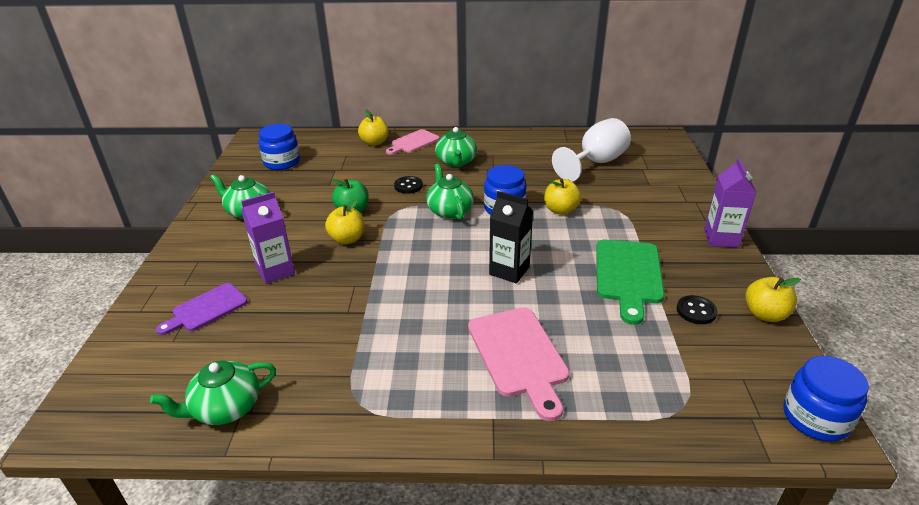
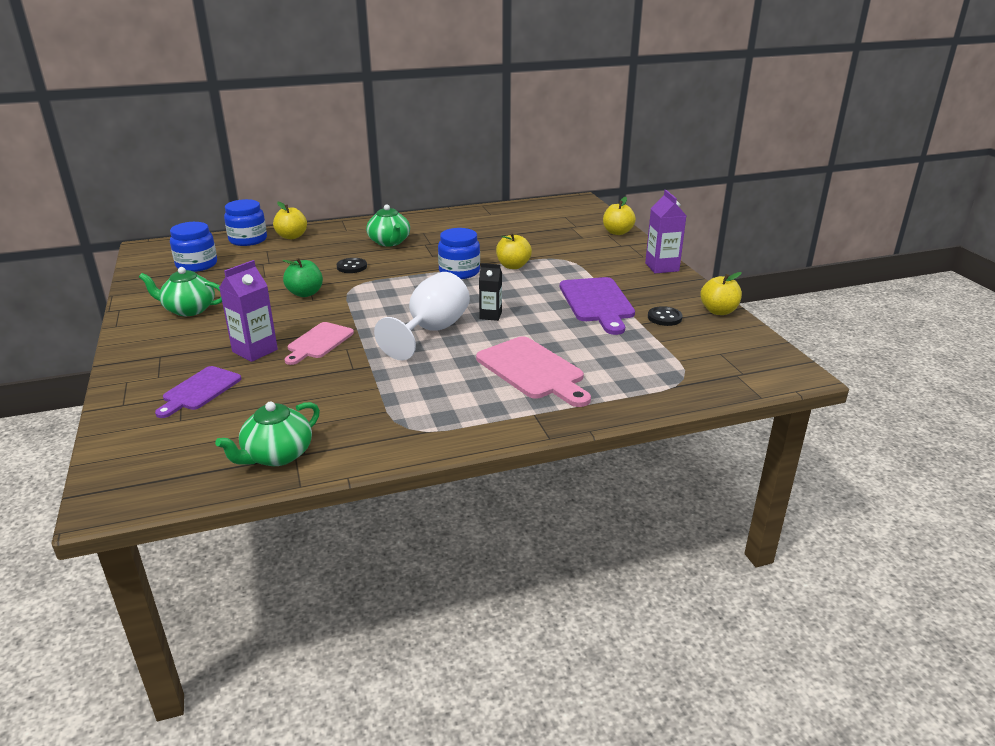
camera: 20 degrees left, 5 degrees down
yellow apple [325,200,364,244] -> yellow apple moved to [603,197,636,235]
pink cutting board [386,129,440,155] -> pink cutting board moved to [285,322,354,365]
green teapot [426,164,474,220] -> none
black carton [489,191,533,284] -> black carton [479,263,502,321], size x0.65
white goblet [552,118,631,181] -> white goblet moved to [374,272,470,360]
green cutting board [596,240,665,325] -> purple cutting board [560,277,635,335]
blue jar [783,356,869,442] -> blue jar moved to [224,199,267,246]

